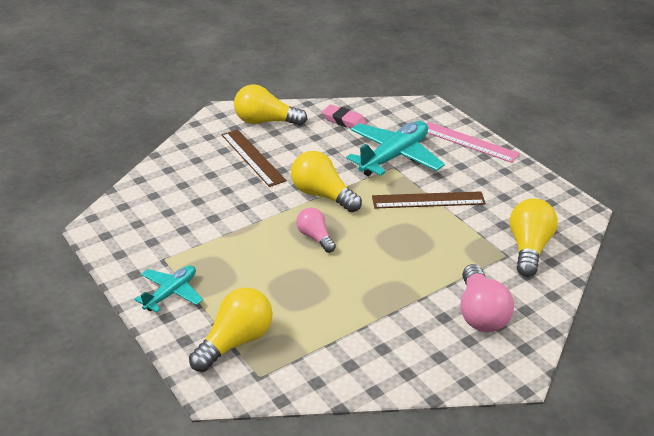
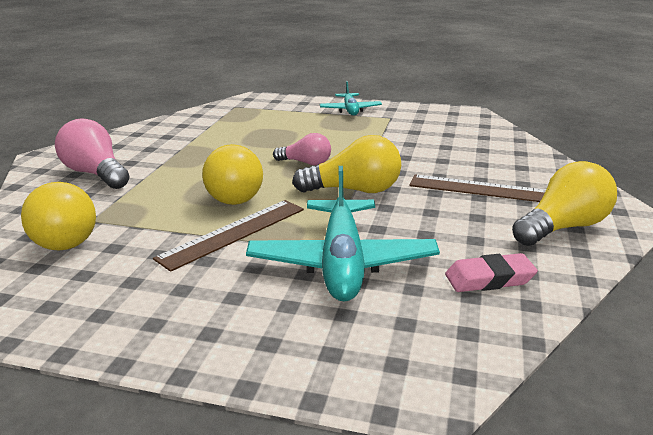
camera: 140 degrees right, 10 degrees down
yellow light bulb [189,287,273,372] -> yellow light bulb moved to [202,144,263,205]
pink ruler [427,122,520,163] -> none

